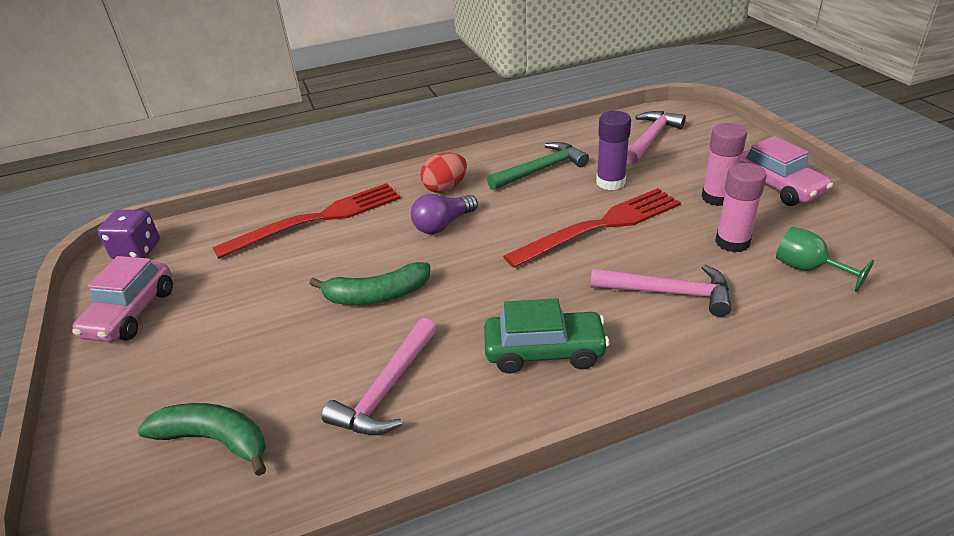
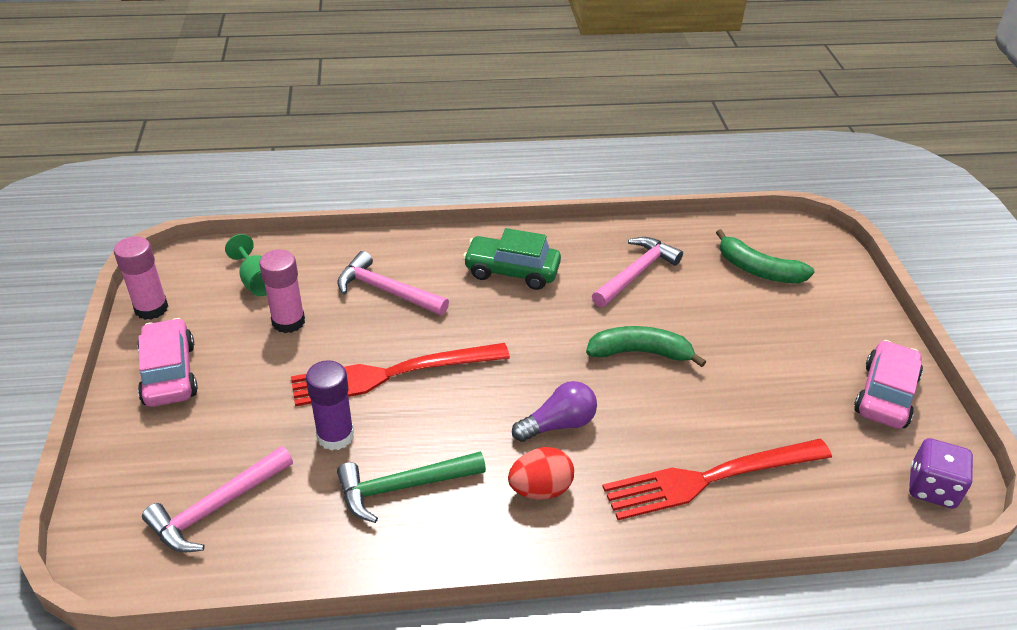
camera: 170 degrees left, 5 degrees up
pink glue stick [702,123,747,206] -> pink glue stick moved to [114,236,168,320]

